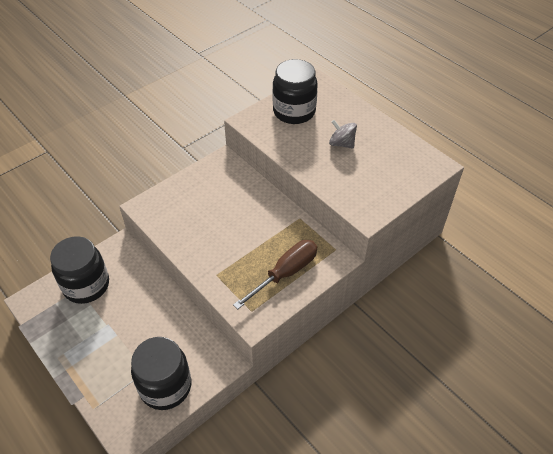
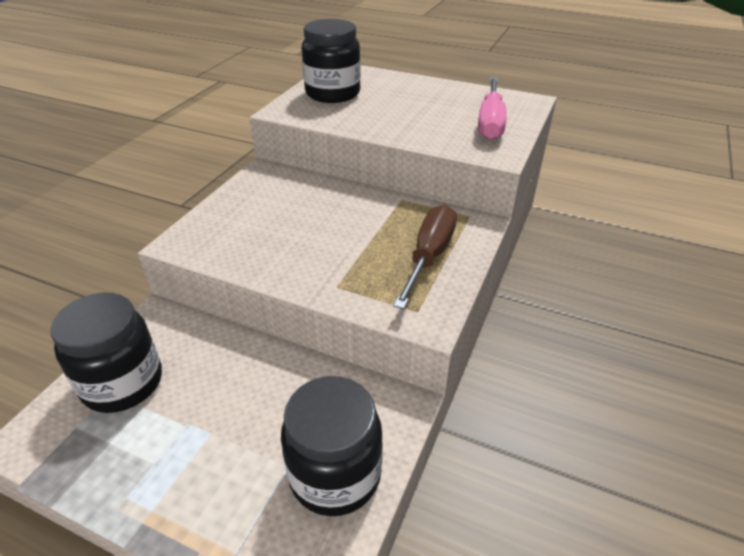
camera: 25 degrees left, 10 degrees down
grey spinning top [329,120,357,149] -> none
none -> pink screwdriver [478,77,507,140]

